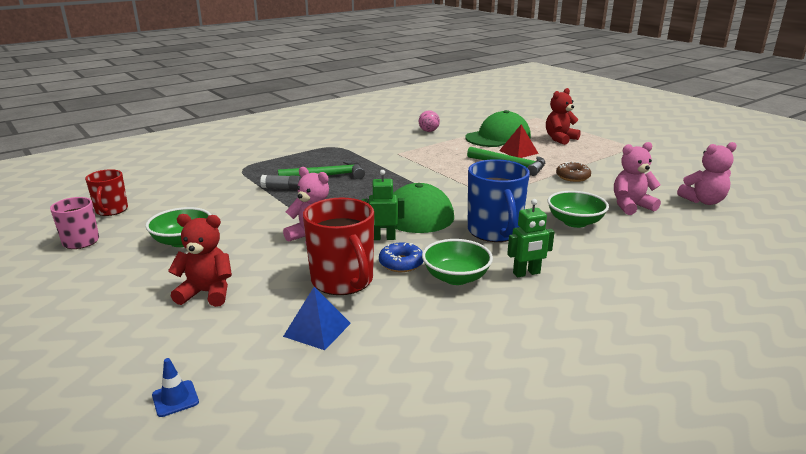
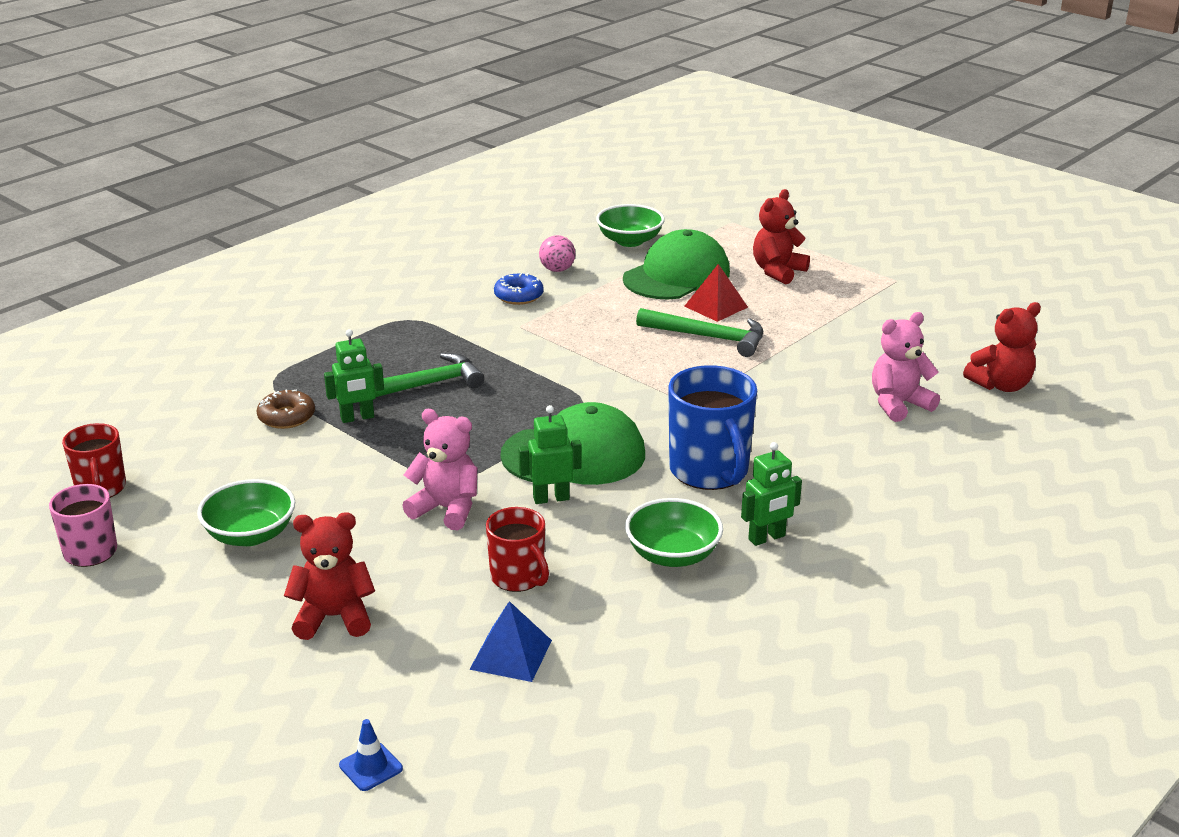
camera: 10 degrees left, 5 degrees up
grey glue stick [260,175,301,190] -> green robot [324,329,384,423]
red mug [303,198,374,295] -> red mug [486,507,549,592], size x0.61
blue donut [379,243,424,272] -> blue donut moved to [494,273,544,305]
green bowl [548,191,609,228] -> green bowl moved to [596,204,665,247]
brown donut [556,162,591,182] -> brown donut moved to [257,389,315,429]
pink teddy bear [677,142,737,205] -> red teddy bear [963,302,1041,392]

